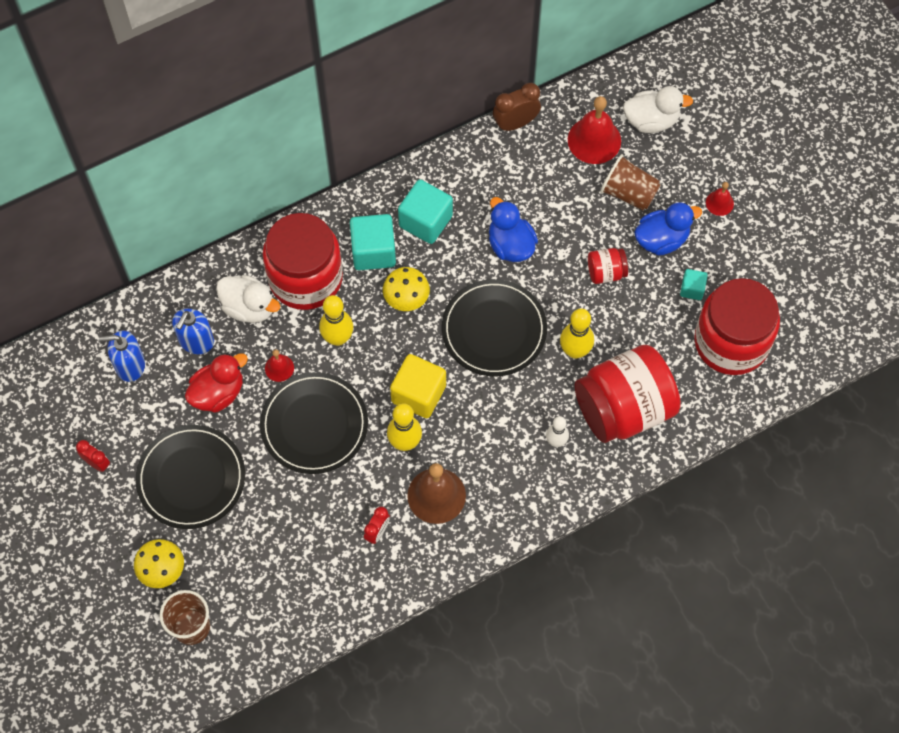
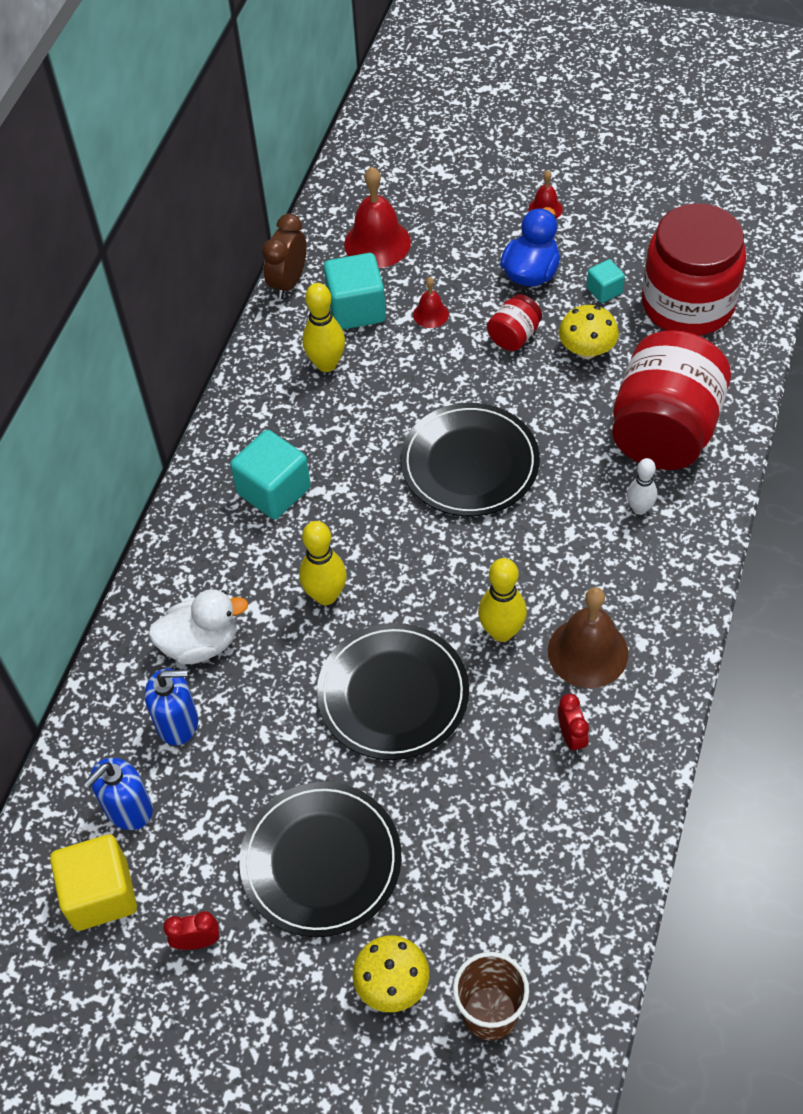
camera: 40 degrees left, 10 degrees down
blue soap dispenser [172,309,214,354] -> blue soap dispenser turned 75 degrees counterclockwise [145,668,198,745]
red duck [185,353,248,413] -> none
red jar [263,213,343,310] -> none
red bell [265,350,294,382] -> red bell moved to [413,277,449,328]
yellow mushroom [383,267,430,311] -> yellow mushroom moved to [559,305,619,359]
yellow cube [390,354,446,418] -> yellow cube moved to [50,834,137,931]
turquoise cube [398,180,453,244] -> turquoise cube moved to [324,253,386,330]
blue duck [489,197,538,262] -> none
yellow bowling pin [560,308,594,359] -> yellow bowling pin moved to [302,283,345,372]
brown cup [600,154,661,210] -> none
white duck [623,86,693,133] -> none

